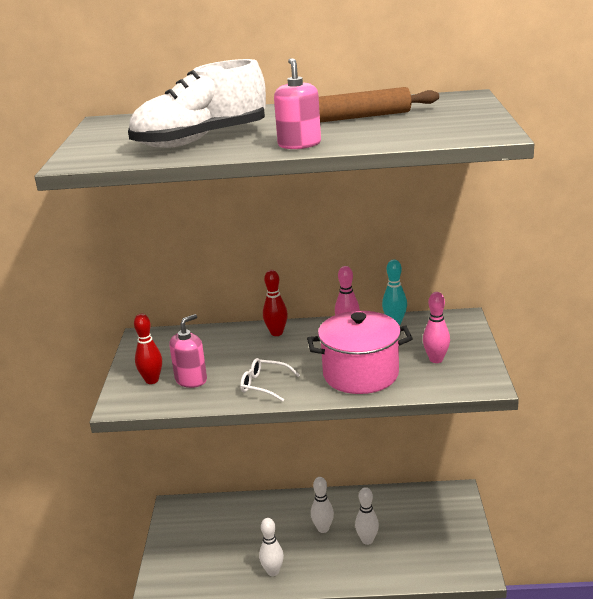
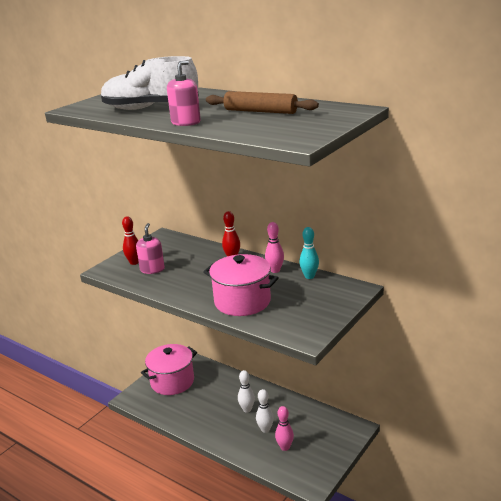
camera: 35 degrees right, 0 degrees up
pink soap dispenser [169,314,207,388] -> pink soap dispenser turned 75 degrees counterclockwise [136,223,165,274]
white glasses [240,358,300,402] -> none
white bowling pin [259,518,284,576] -> none
pink bowling pin [423,292,450,363] -> pink bowling pin moved to [275,406,294,451]
none -> pink pot [141,344,197,395]

